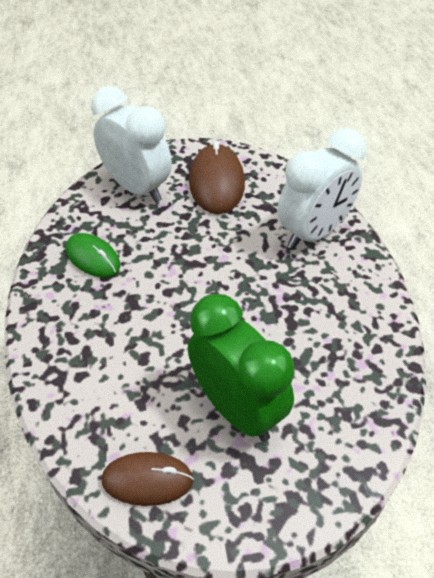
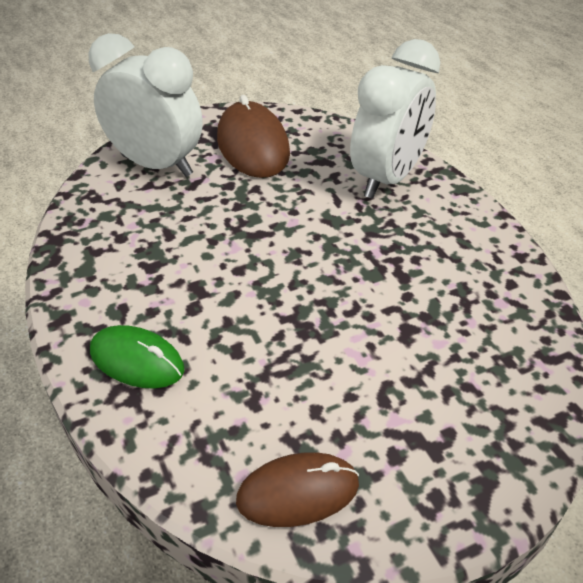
camera: 15 degrees left, 5 degrees down
green mouse [66,233,120,277] -> green mouse moved to [90,325,184,389]
green clock [188,294,294,441] -> none

